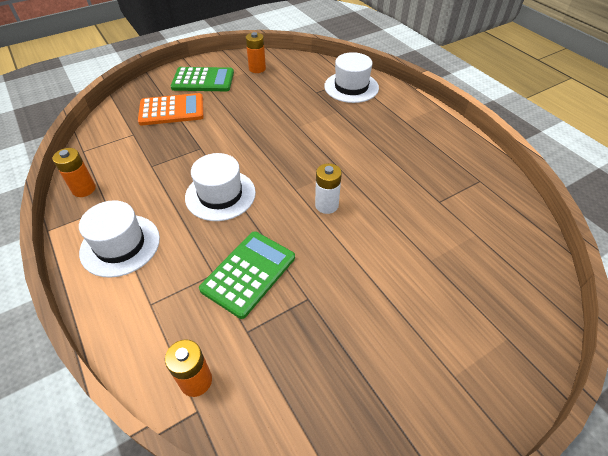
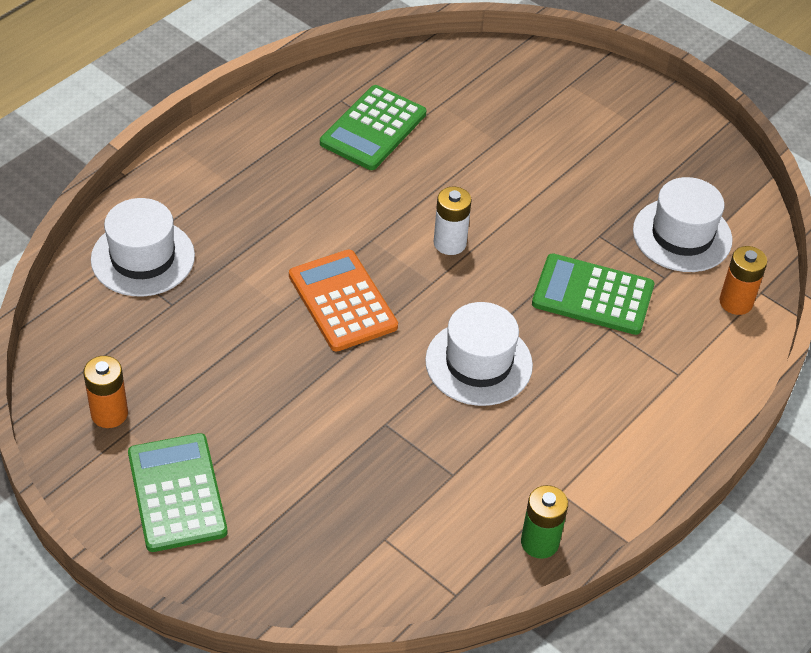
camera: 110 degrees left, 0 degrees up
orange battery [52,148,96,197] -> green battery [521,485,568,559]
white hat [79,200,160,278] -> white hat moved to [633,177,733,272]
orange calculator [138,93,204,125] -> orange calculator moved to [289,249,398,352]
none -> green calculator [320,85,426,170]

